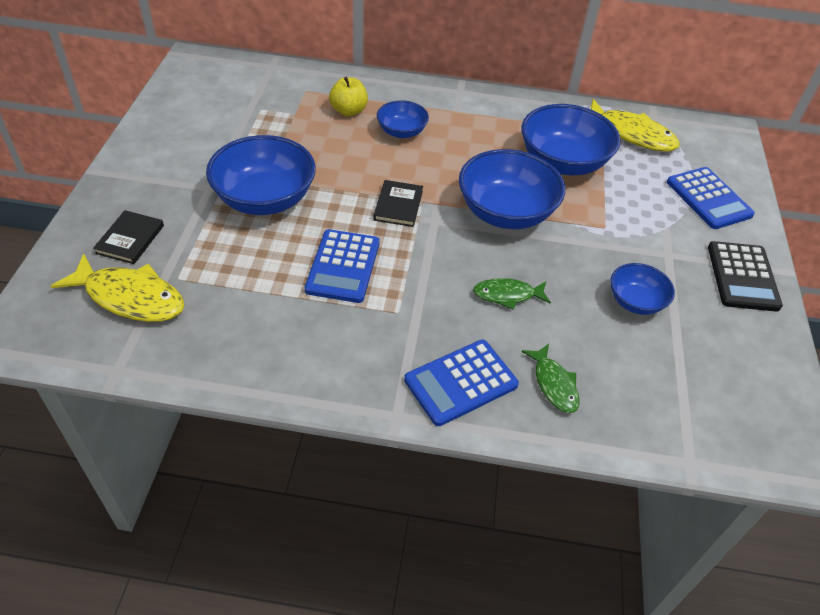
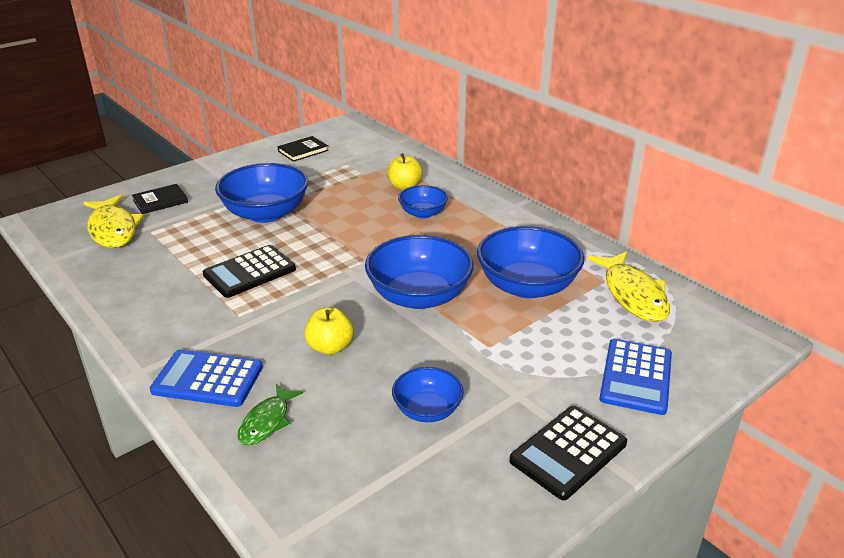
camera: 45 degrees right, 15 degrees down
blue calculator [305,229,380,303] -> black calculator [203,245,296,298]
black book [373,180,423,227] -> black book moved to [278,136,329,162]
green fish [473,278,551,310] -> yellow apple [305,307,354,355]

